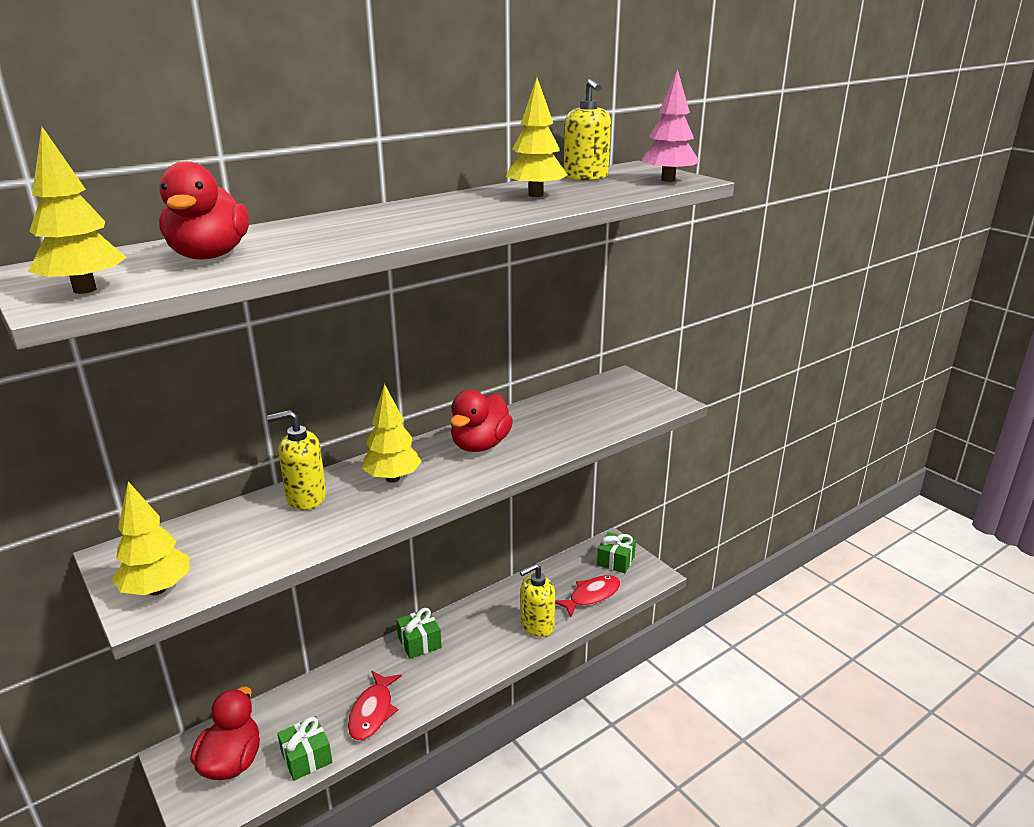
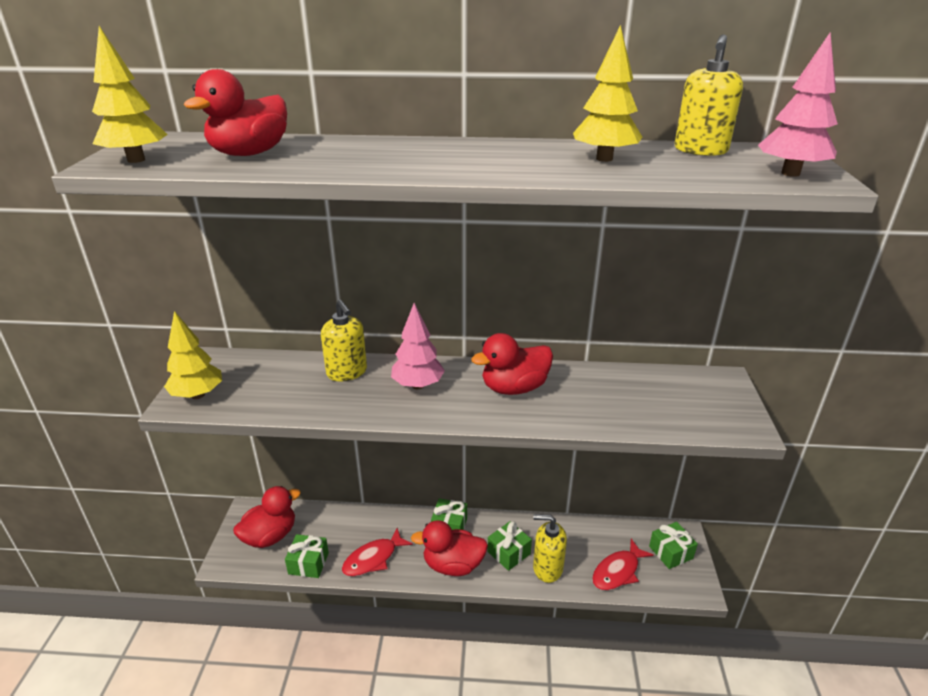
camera: 40 degrees right, 5 degrees up
yellow soap dispenser [267,410,326,510] -> yellow soap dispenser turned 150 degrees counterclockwise [321,300,367,382]
yellow tree [362,384,422,483] -> pink tree [391,303,445,389]
red fish [555,575,620,617] -> red fish turned 135 degrees clockwise [592,539,654,590]
none -> red duck [411,520,488,576]
none -> green gift [487,521,532,571]

